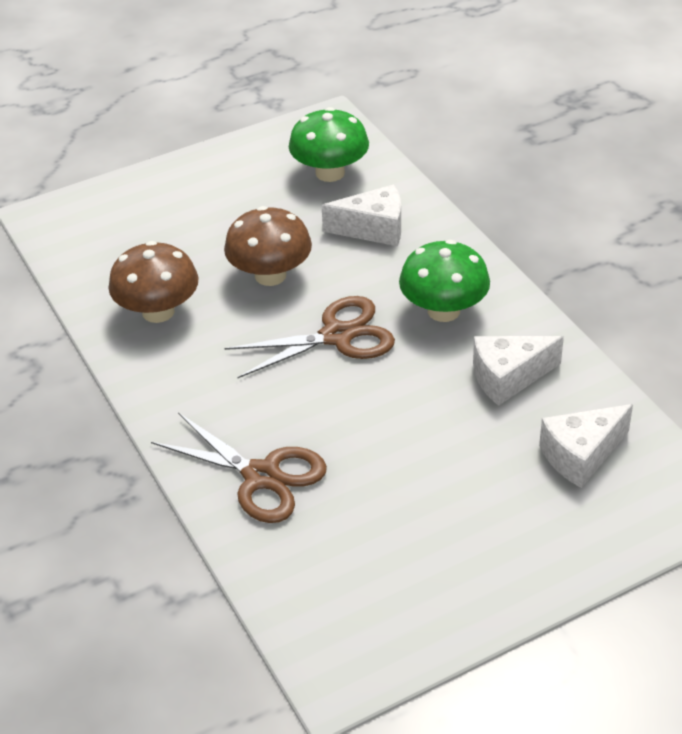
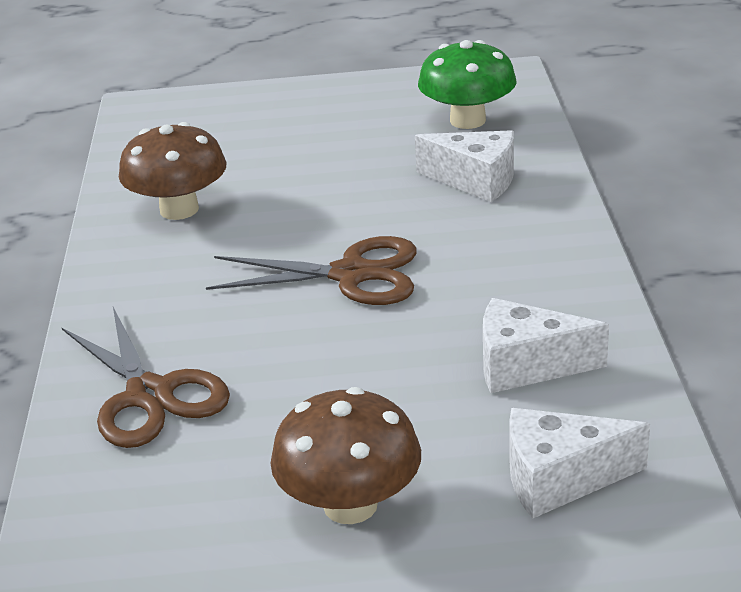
camera: 25 degrees right, 10 degrees down
brown mushroom [224,206,312,286] -> brown mushroom moved to [270,387,421,524]
green mushroom [399,240,490,322] -> none

